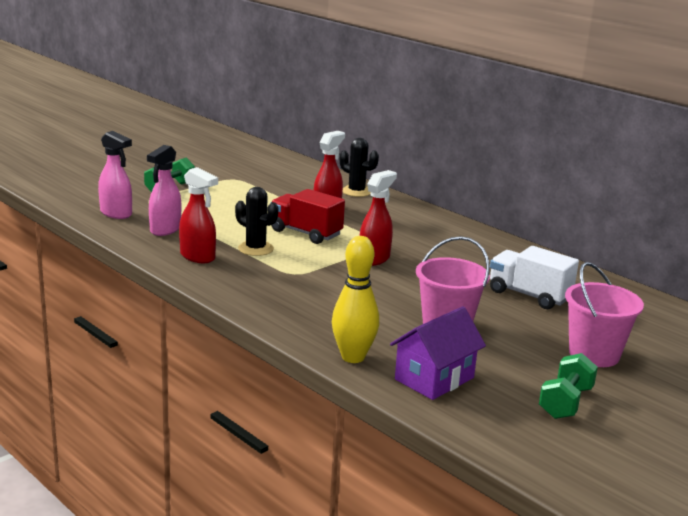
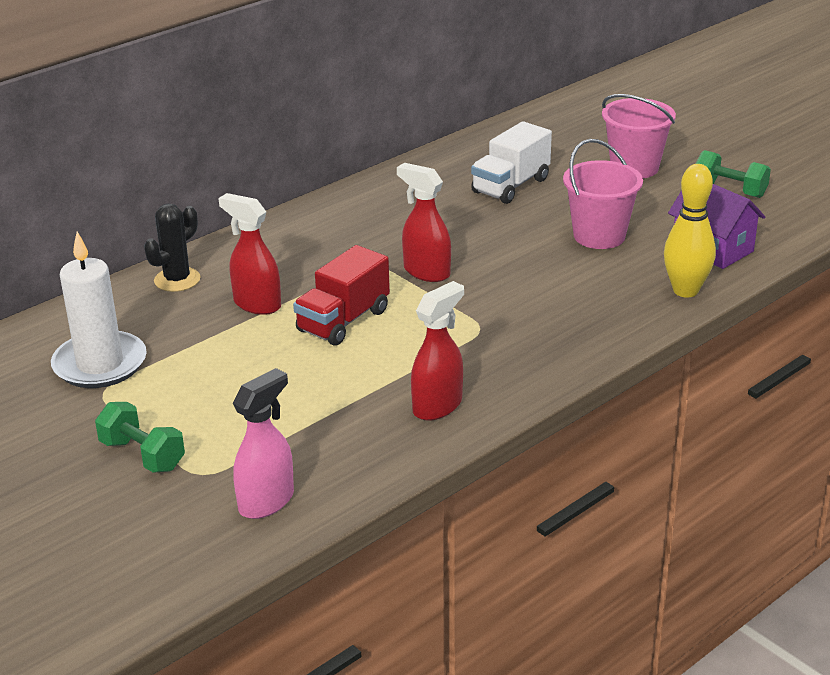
camera: 85 degrees left, 10 degrees up
pink spray bottle [147,145,181,236] -> none
black cactus [235,187,278,256] -> none
none -> white candle [51,232,147,388]

